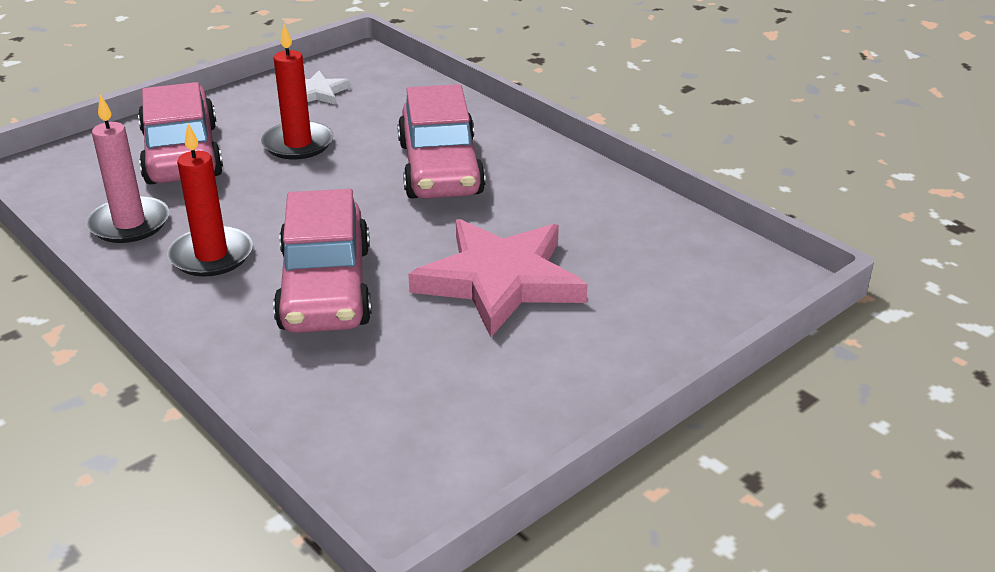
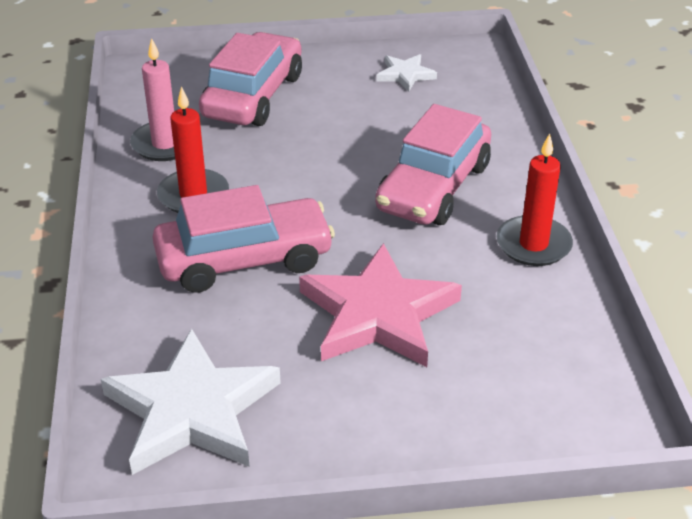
camera: 35 degrees right, 5 degrees up
red candle [261,24,334,159] -> red candle moved to [496,133,573,266]
pink car [273,189,372,333] -> pink car turned 135 degrees counterclockwise [153,185,335,293]
none -> white star [101,328,281,475]

